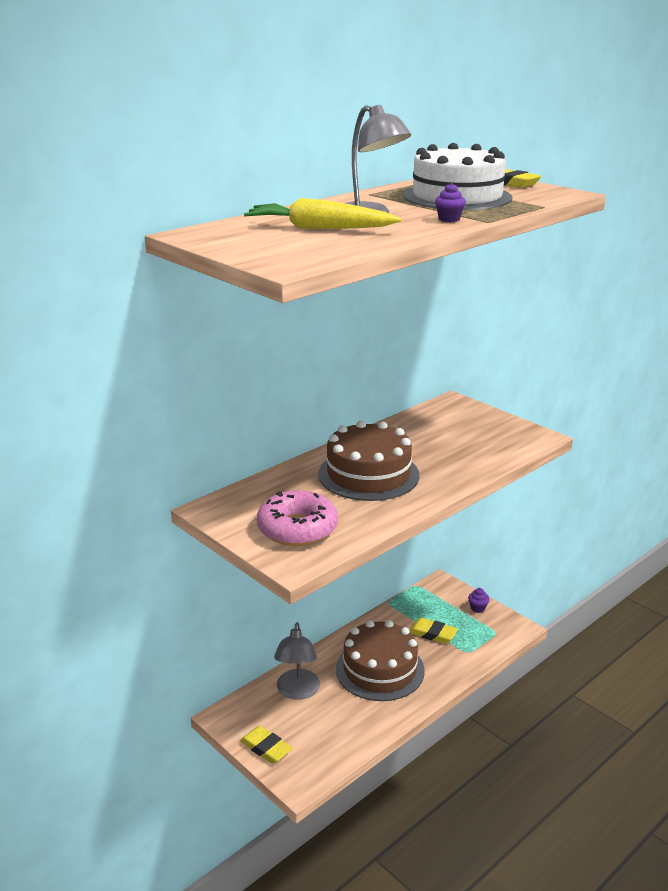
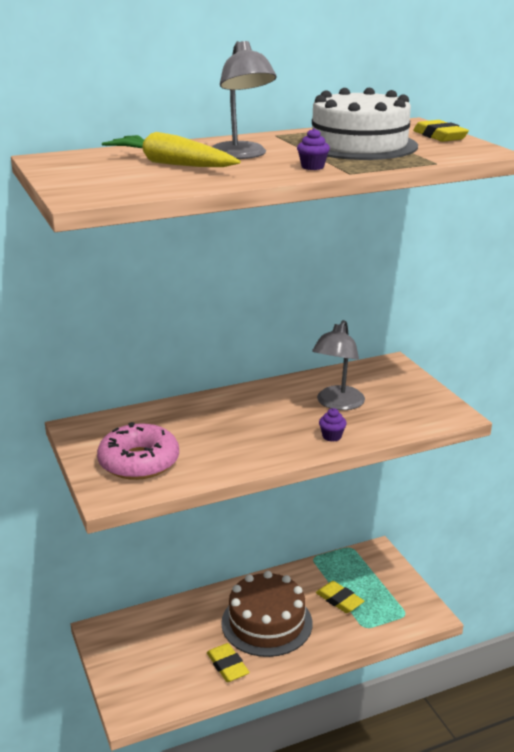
camera: 20 degrees right, 0 degrees up
yellow eraser [240,726,293,764] -> yellow eraser moved to [207,643,250,682]
grey lamp [274,622,320,700] -> grey lamp moved to [312,320,365,410]
brown cake [318,421,419,501] -> none
purple cupcake [468,588,489,613] -> purple cupcake moved to [319,408,347,442]

